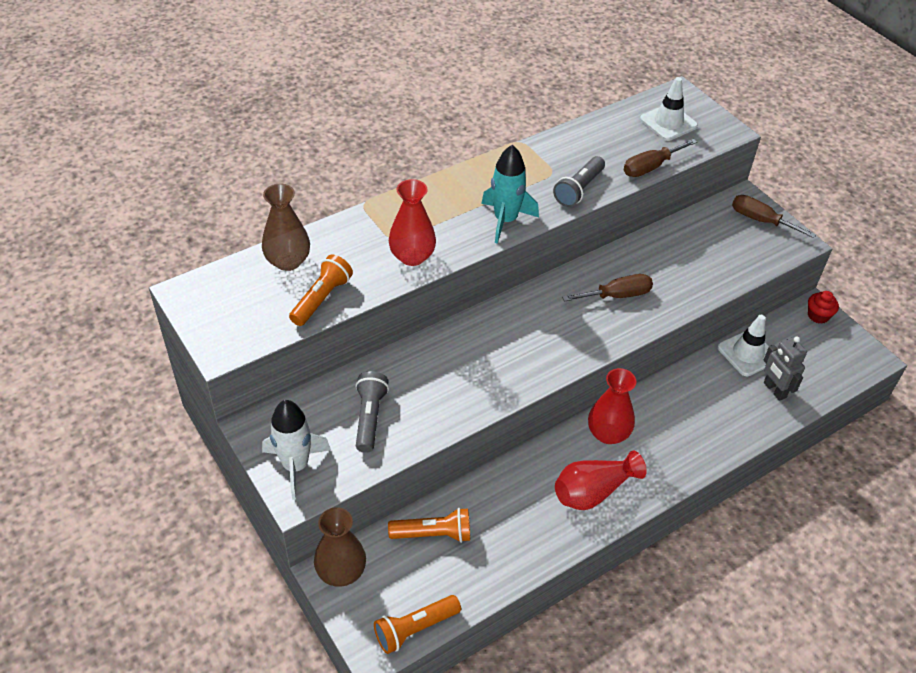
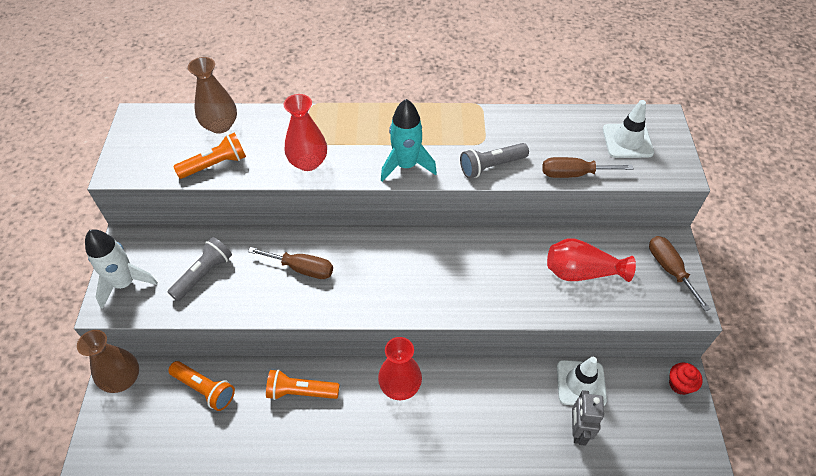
camera: 35 degrees right, 5 degrees up
orange flashlight [374,595,461,654] -> orange flashlight moved to [266,369,340,400]
red vase [555,451,647,510] -> red vase moved to [547,238,636,282]
brown screwdriver [562,274,653,302] -> brown screwdriver moved to [248,247,333,279]

